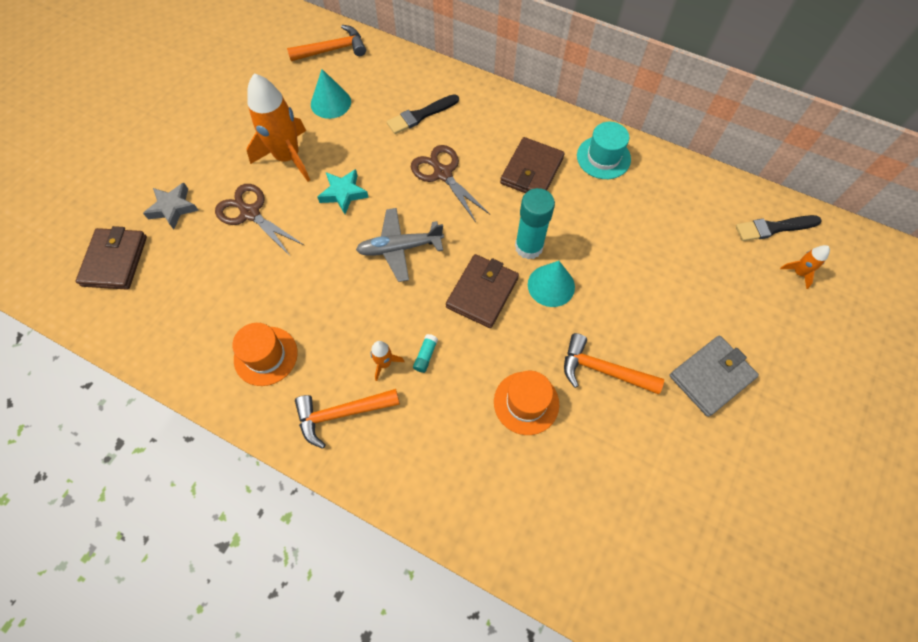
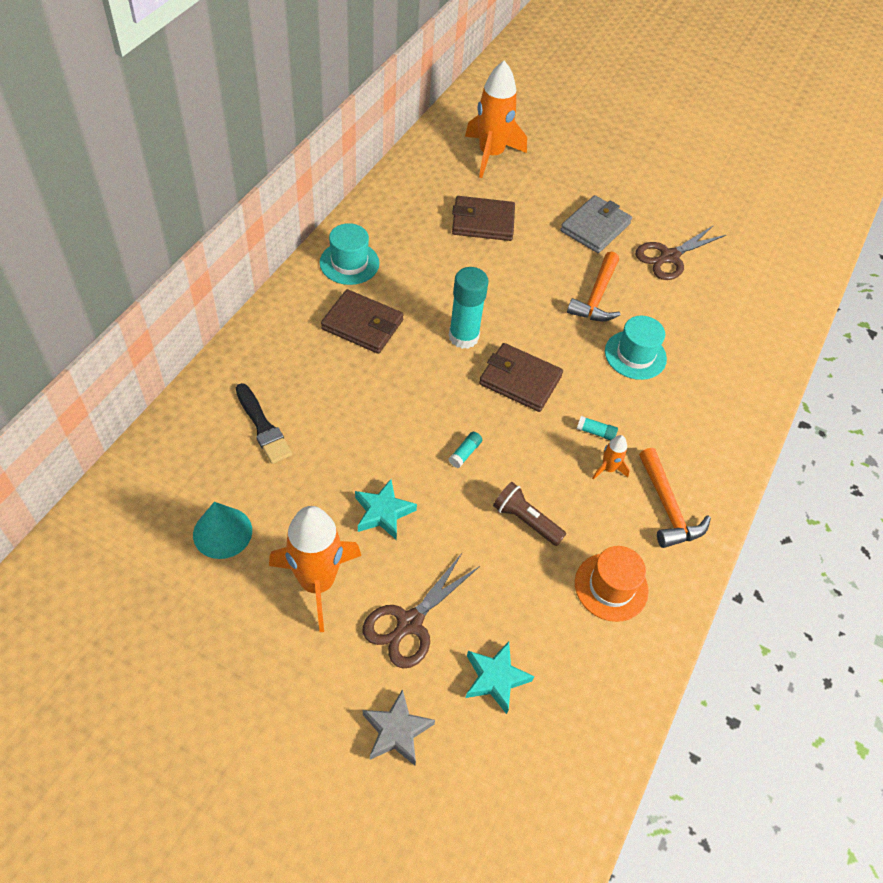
camera: 95 degrees left, 10 degrees down
brown wallet [75,226,147,290] -> brown wallet moved to [452,196,515,241]
orange hammer [287,25,366,61] -> none
grey plane [356,208,444,282] -> turquoise glue stick [449,432,482,468]
brown scissors [411,145,490,222] -> brown scissors moved to [635,225,726,280]
orange hat [494,371,559,435] -> turquoise hat [605,316,667,380]
turquoise cone [528,261,575,307] -> none
grey wallet [669,336,759,417] -> grey wallet turned 75 degrees clockwise [560,195,632,253]
black brush [736,215,822,241] -> none
orange rocket [780,245,830,289] -> orange rocket [465,61,527,178], size x2.26
none -> turquoise star [465,642,534,714]
none -> brown flashlight [493,482,566,546]

